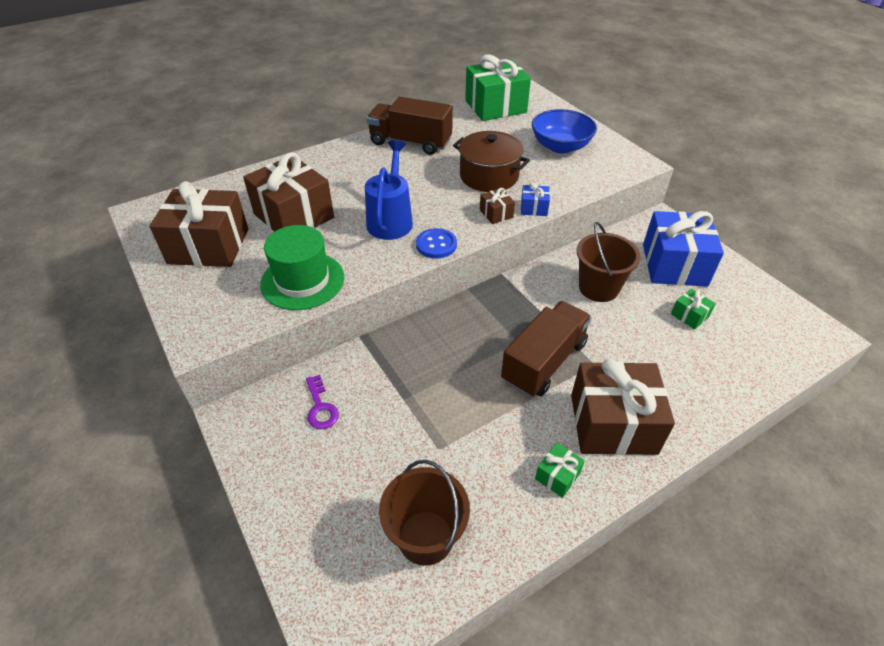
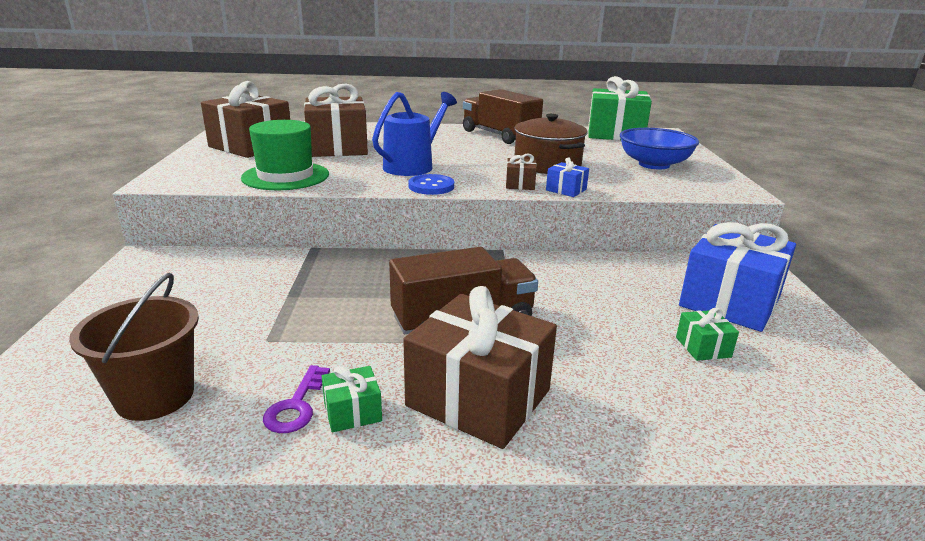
camera: 30 degrees right, 20 degrees down
purple key [306,375,339,429] -> purple key moved to [263,365,330,433]
brown bucket [576,222,641,302] -> none

